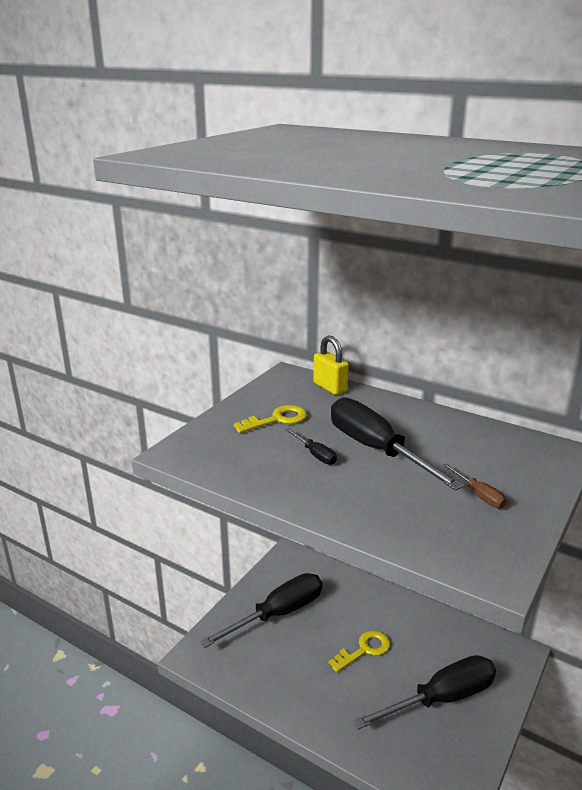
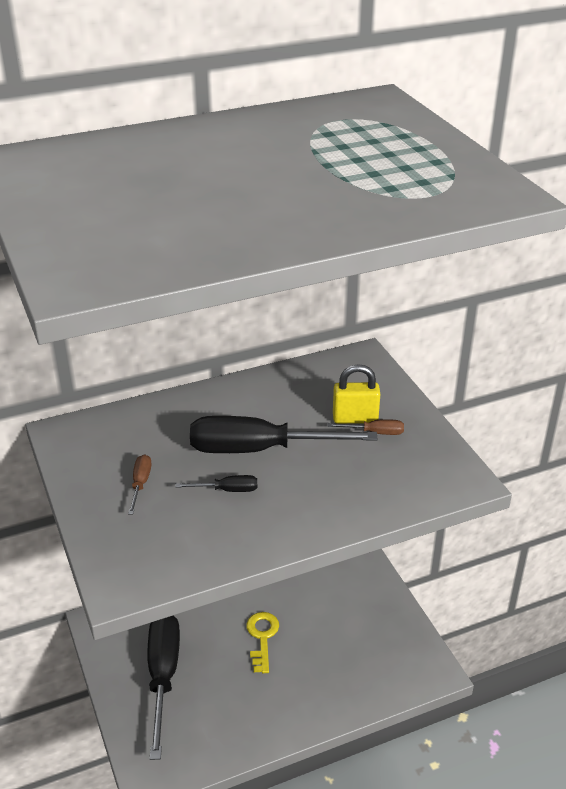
camera: 55 degrees left, 10 degrees up
yellow key [234,405,307,433] -> brown screwdriver [128,454,151,515]
yellow padlock [313,335,349,395] -> yellow padlock moved to [333,364,380,424]
black screwdriver [353,655,496,729] -> none

